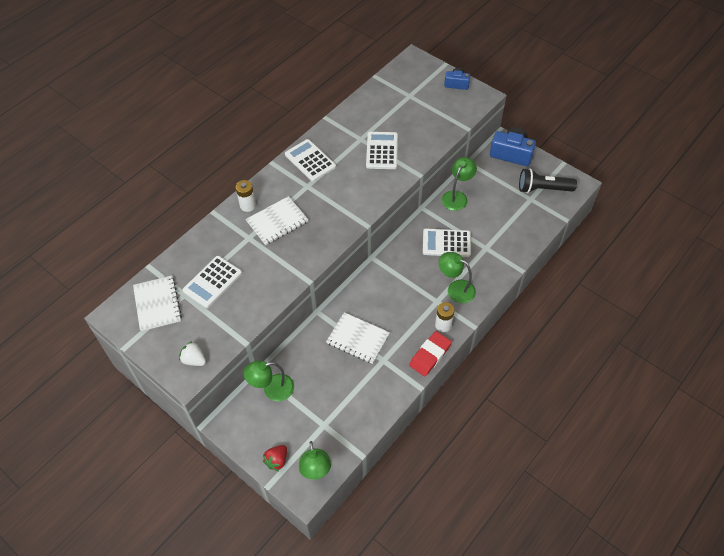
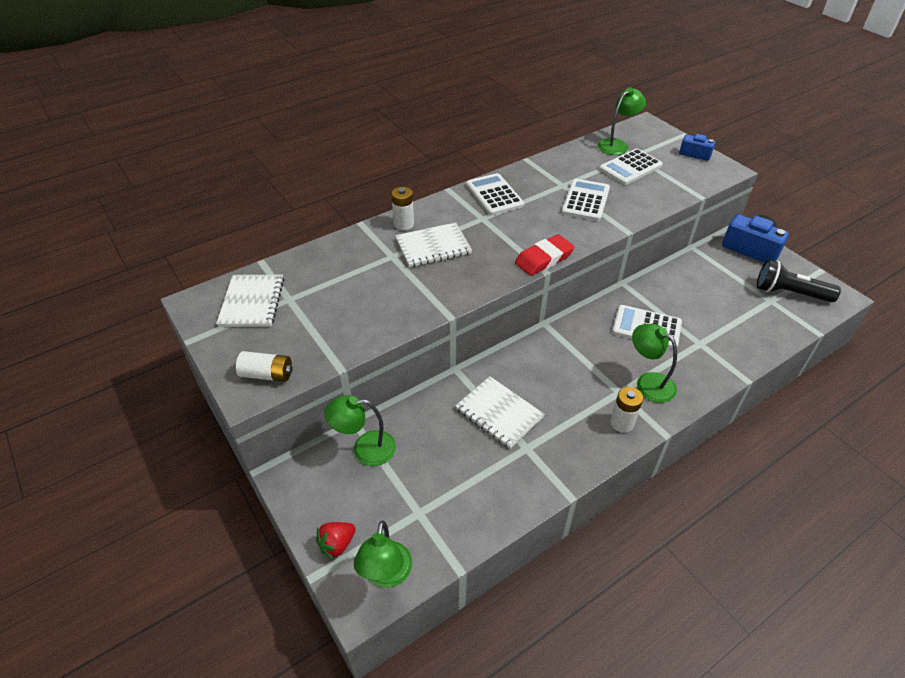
camera: 15 degrees right, 10 degrees down
white strawberry [179,341,206,366] -> white battery [236,351,293,382]
white calculator [182,256,242,308] -> white calculator moved to [599,149,663,185]
red eraser [409,331,452,376] -> red eraser moved to [515,234,575,276]
green lamp [442,157,477,211] -> green lamp moved to [598,87,646,155]

